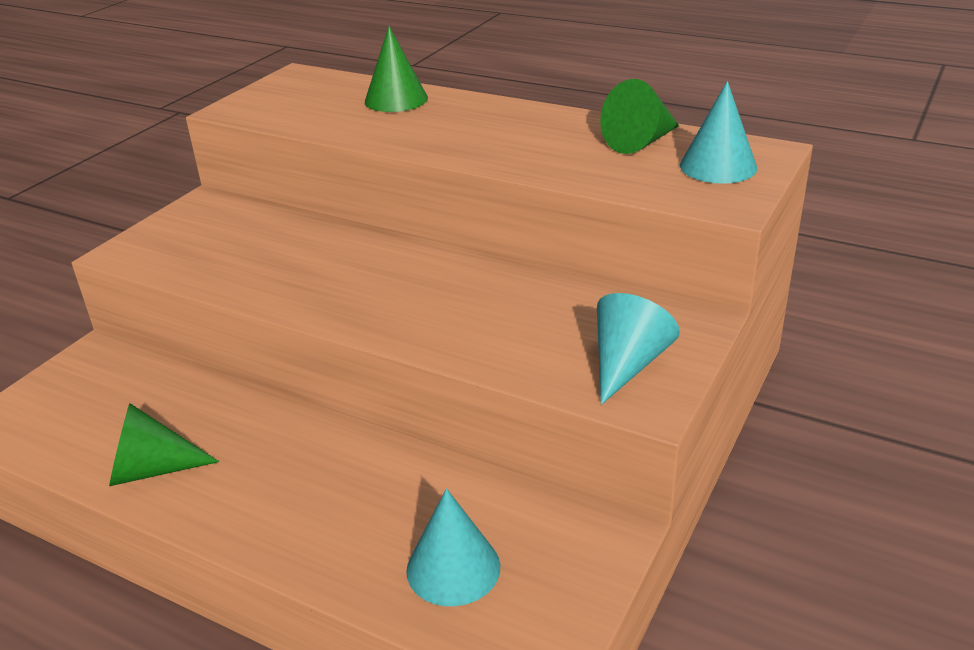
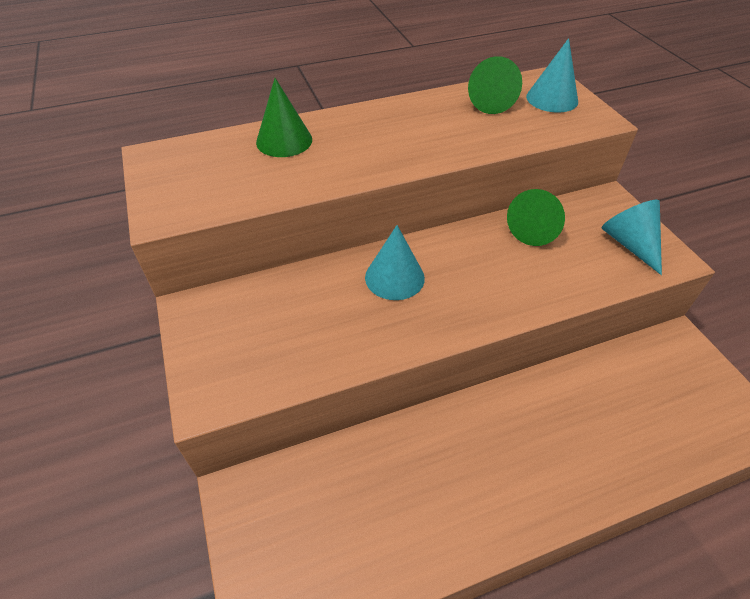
camera: 50 degrees left, 15 degrees up
green cone [109,403,219,486] -> green cone moved to [507,189,565,246]
turquoise cone [406,488,500,606] -> turquoise cone moved to [365,225,425,300]

